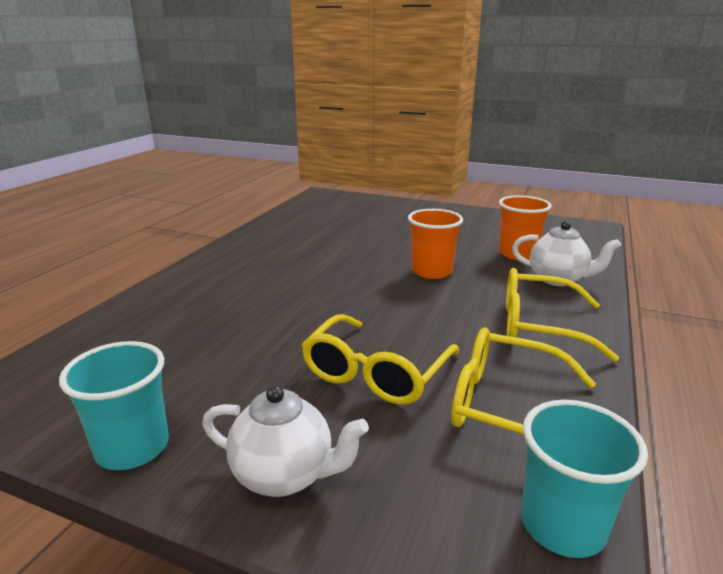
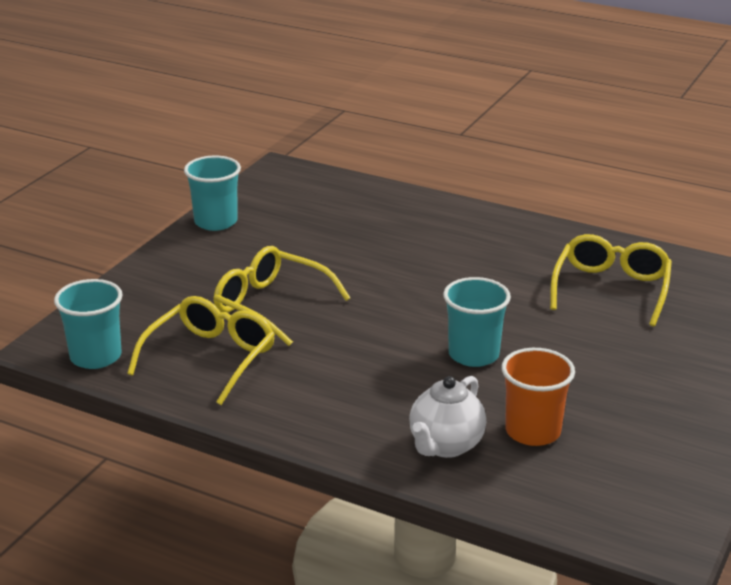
camera: 95 degrees right, 5 degrees up
white teapot [202,385,369,497] -> none
orange cup [408,209,463,279] -> turquoise cup [443,277,511,367]
yellow glasses [506,268,619,362] -> yellow glasses moved to [550,234,672,327]

